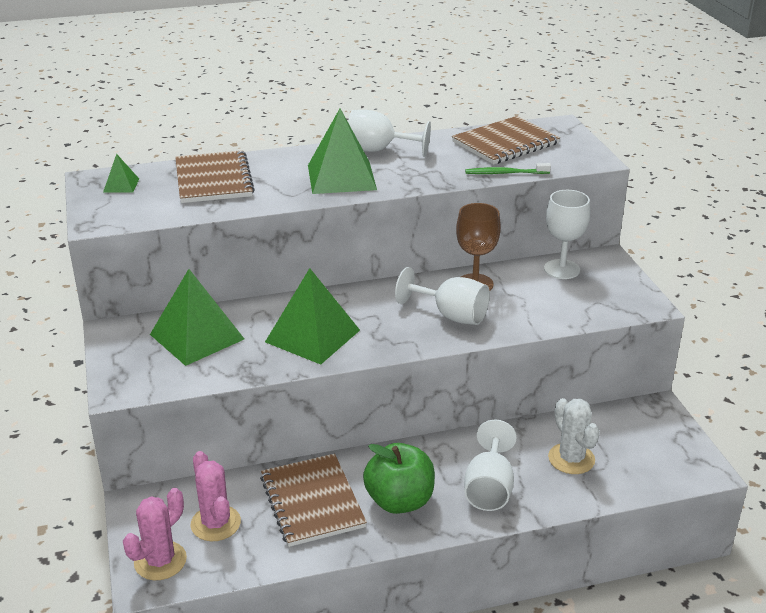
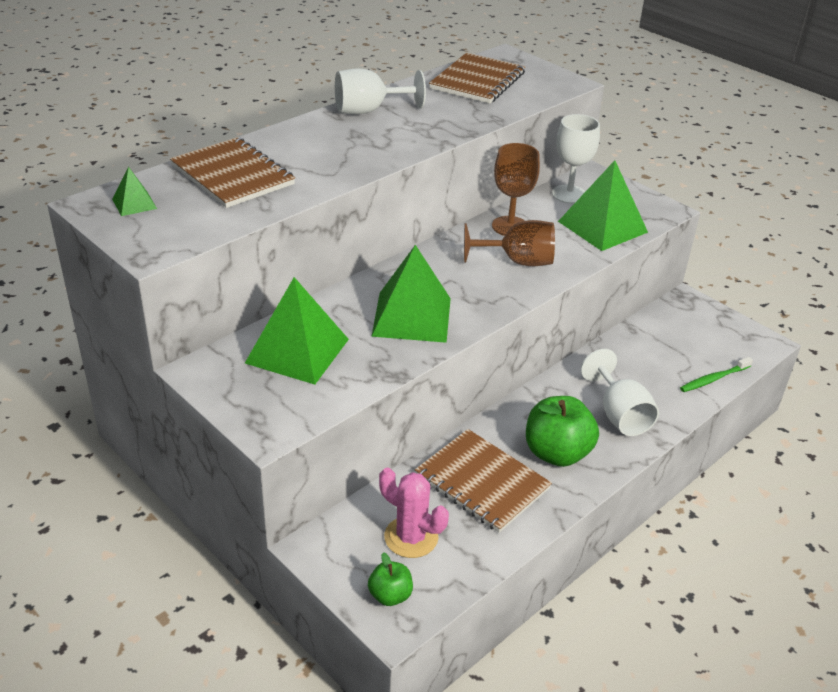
camera: 30 degrees left, 5 degrees up
pink cactus [123,488,187,580] -> green apple [368,552,413,606]
green pyramid [308,109,377,194] -> green pyramid moved to [558,160,648,251]
white goblet [395,267,490,325] -> brown goblet [464,220,555,266]
green toothbrush [465,163,551,174] -> green toothbrush moved to [680,357,753,392]
white cactus [548,398,600,474] -> none

